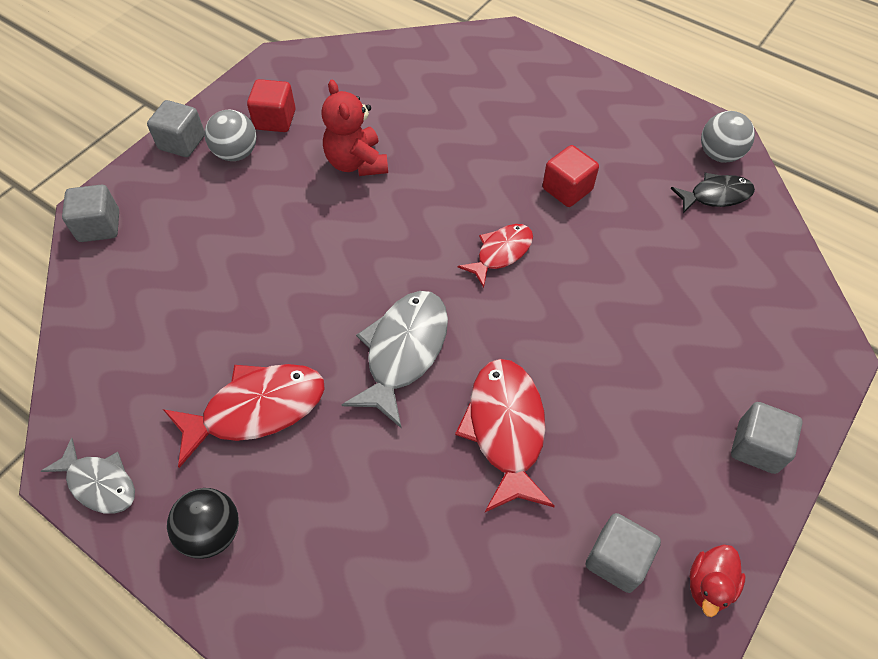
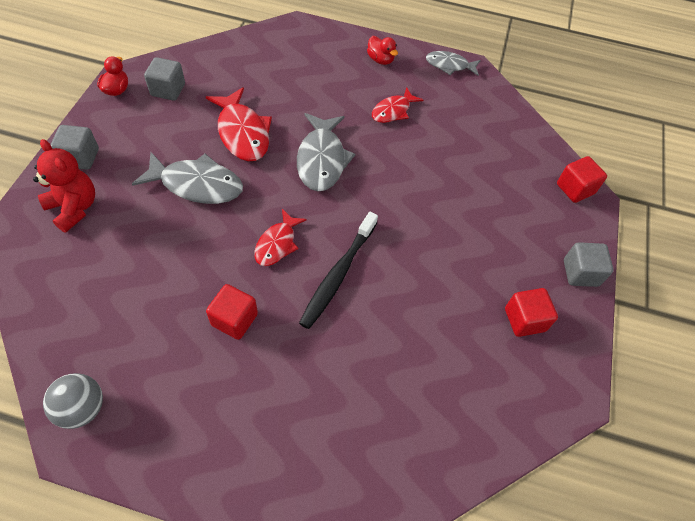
camera: 155 degrees right, 0 degrees up
grey cube [62,185,119,242] -> red cube [557,156,607,203]
red fish [163,364,325,468] -> red fish [372,87,423,123], size x0.62
black ball [167,488,239,559] -> red duck [367,36,398,65]
grey ball [205,110,257,161] -> none
red teddy bear [321,80,388,176] -> red teddy bear moved to [33,139,95,233]
black fish [671,173,755,214] -> none
none -> grey fish [132,152,243,204]
none -> black toothbrush [299,212,378,329]

